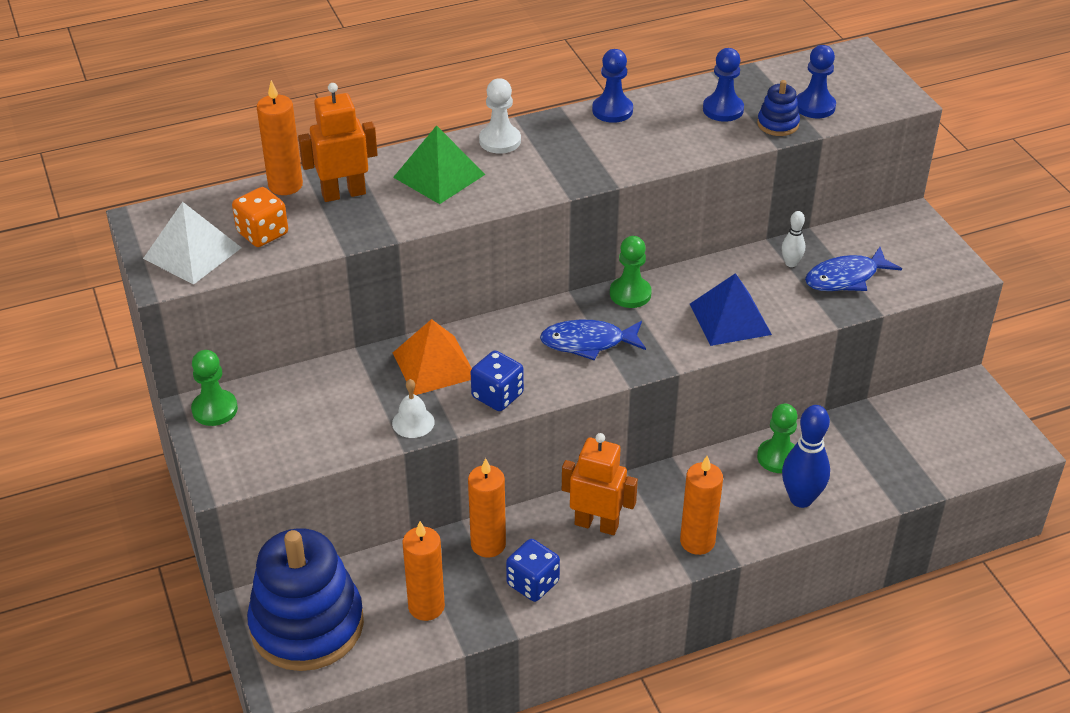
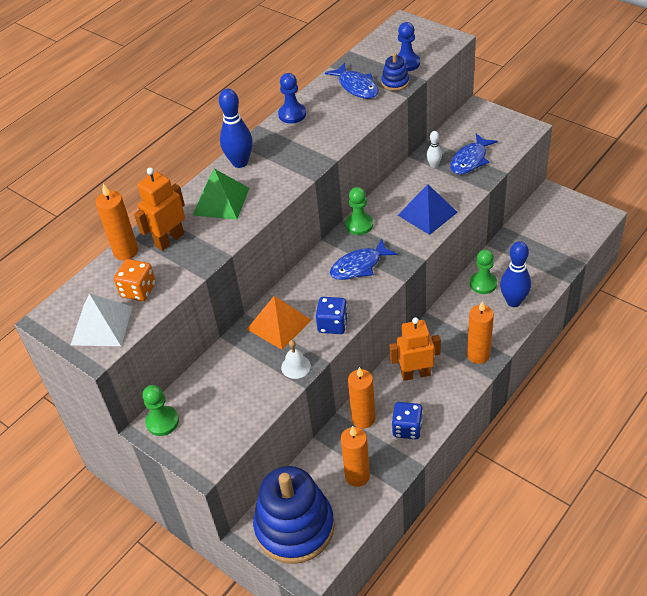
camera: 25 degrees left, 5 degrees up
white pawn [479,78,521,154] -> blue bowling pin [219,89,253,168]
blue pawn [703,48,744,122] -> blue fish [325,62,379,99]

